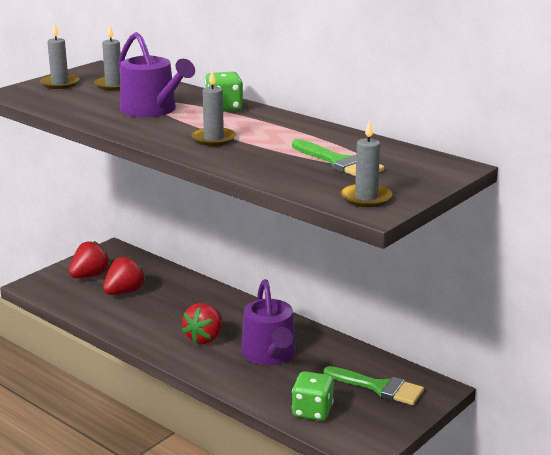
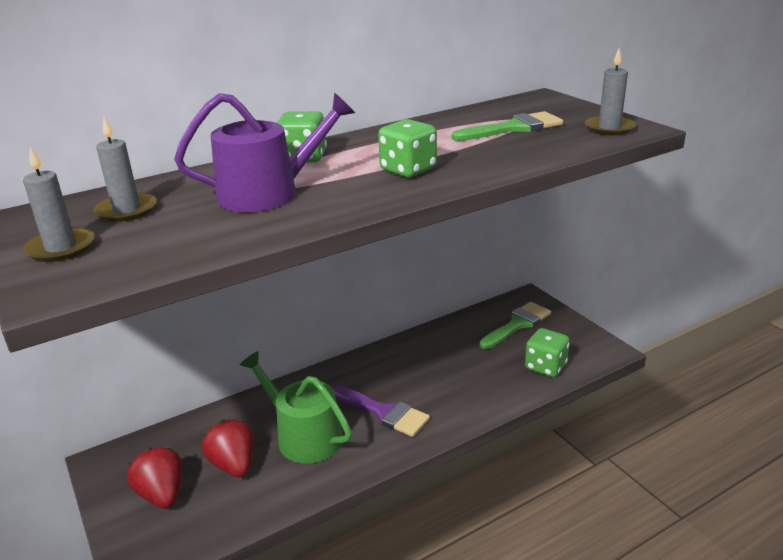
camera: 70 degrees left, 5 degrees up
red strawberry [182,303,222,344] -> purple brush [332,386,430,437]
grey candle [191,71,236,146] -> green dice [378,119,437,177]
purple watering can [241,279,296,365] -> none
none -> green watering can [240,351,352,464]

